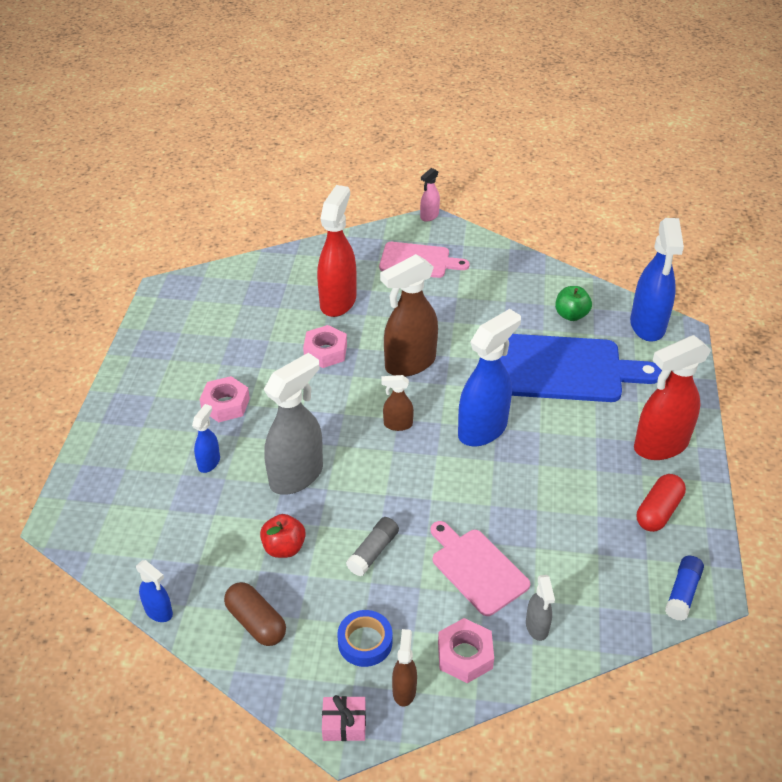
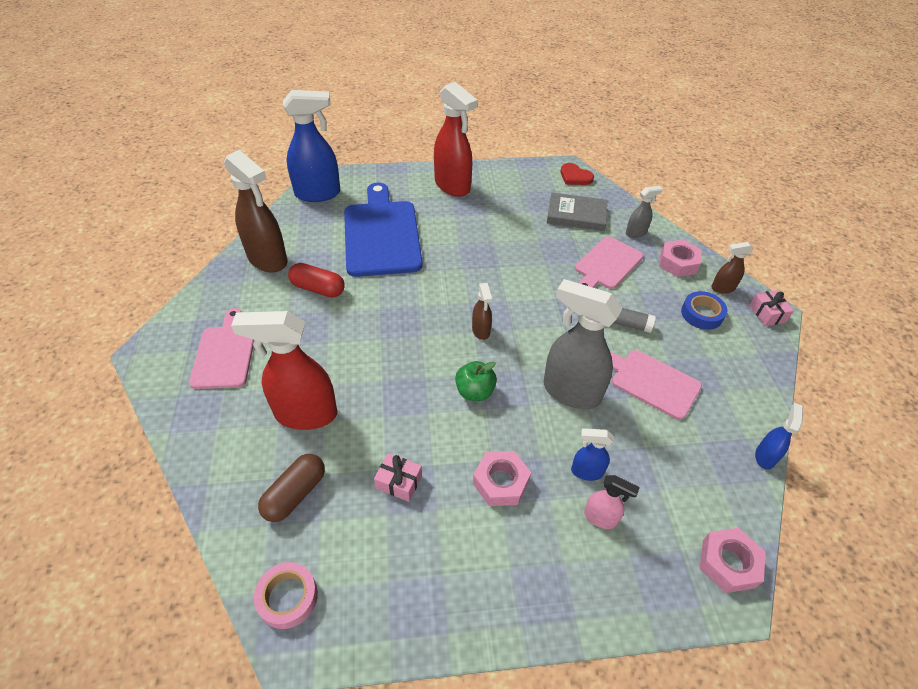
camera: 105 degrees left, 5 degrees up
brown capsule [224,582,286,646] -> brown capsule moved to [258,454,325,522]
red apple [260,514,306,558] -> pink cutting board [610,350,702,420]
pink nut [303,325,347,368] -> pink nut moved to [700,528,766,593]
brown spray bottle [380,254,438,377] -> brown spray bottle moved to [224,150,287,272]
pink spray bottle [420,168,440,222] -> pink spray bottle moved to [584,475,640,529]
blue spray bottle [458,309,521,446] -> none
green apple [555,286,592,321] -> green apple moved to [455,361,497,401]
red capsule [637,474,686,532] -> red capsule moved to [288,263,345,297]
blue glue stick [665,556,704,621] -> red heart [560,163,594,185]
none -> pink tape [254,562,318,629]
none -> pink gift [374,453,422,502]
none -> grey book [547,192,607,231]

